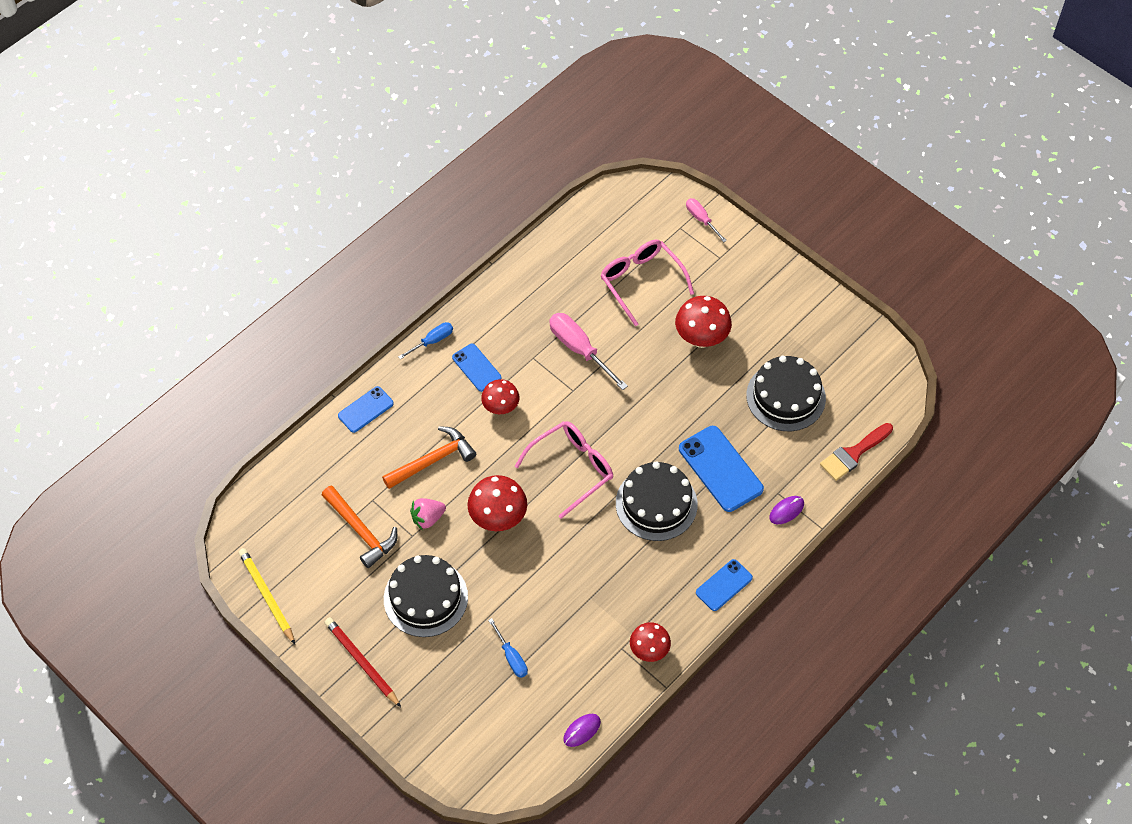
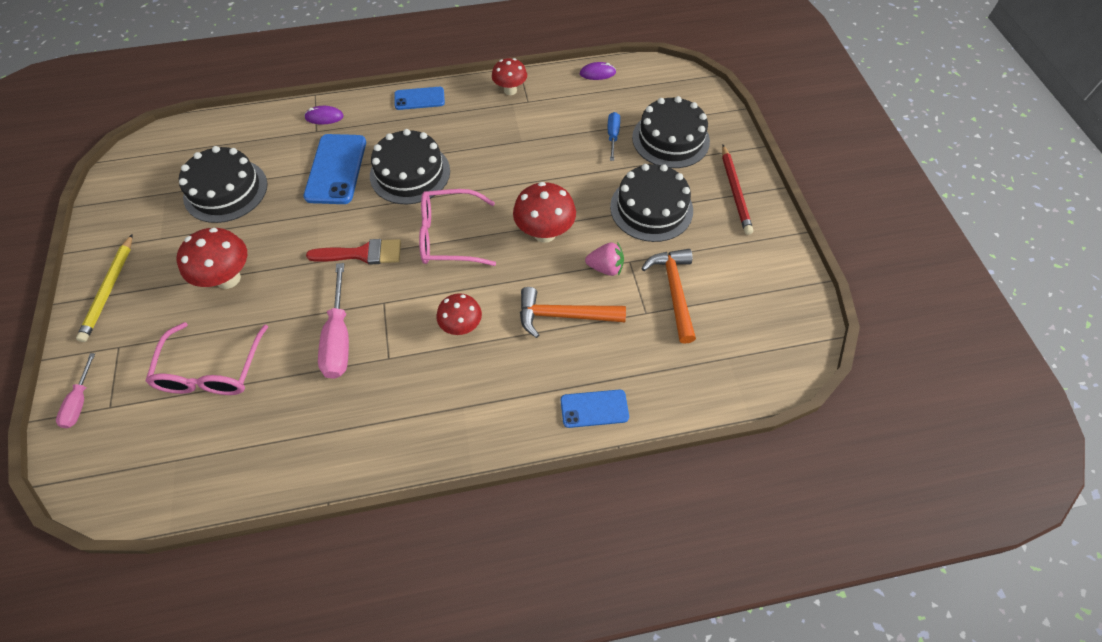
camera: 145 degrees left, 0 degrees up
yellow pencil [238,548,295,644] -> yellow pencil moved to [76,234,132,342]
blue screwdriver [398,322,453,360] -> none
blue phone [452,344,501,392] -> none
red brush [820,423,893,481] -> red brush moved to [306,239,401,265]
none -> black cake [632,96,710,168]

